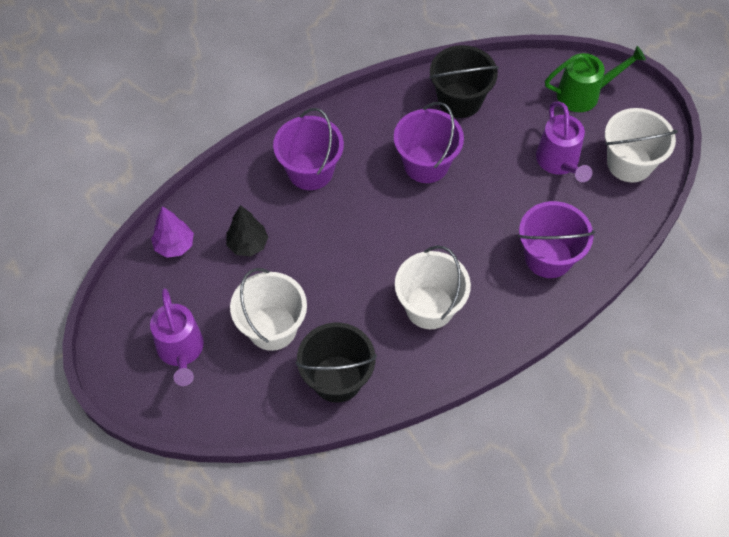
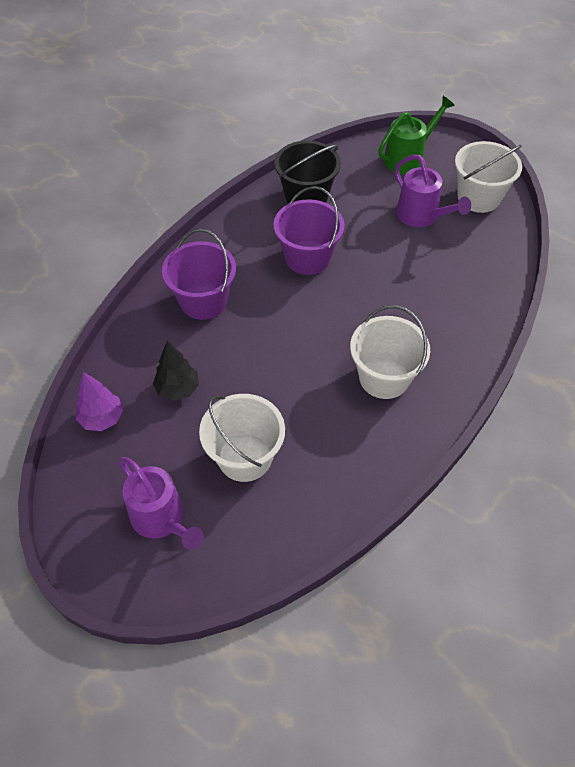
camera: 25 degrees left, 5 degrees down
black bucket [295,323,377,403] -> none
purple bucket [518,201,595,278] -> none

